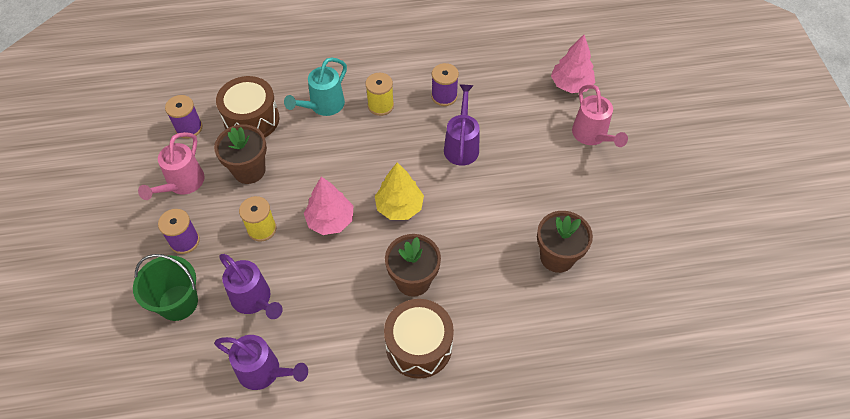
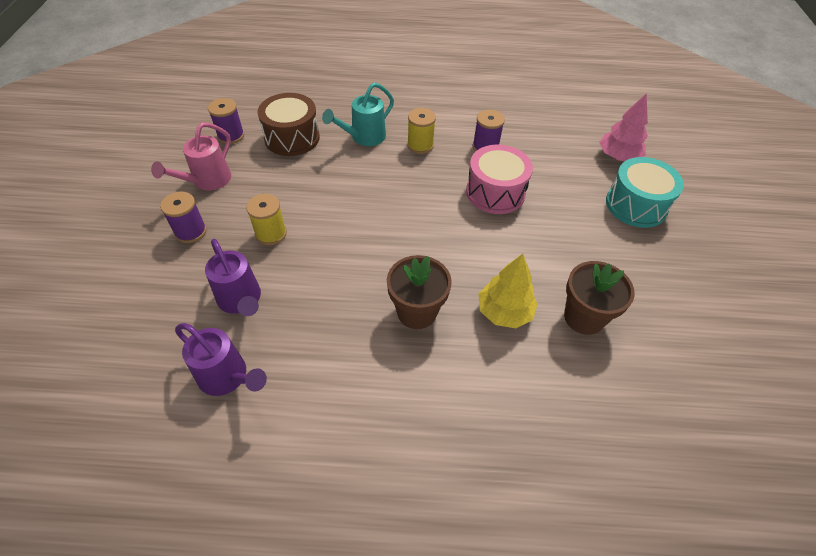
camera: 10 degrees right, 5 degrees down
green bucket [133,254,198,321] -> none
brown flower pot [214,124,267,184] -> none
pink tree [304,177,353,235] -> none
yellow tree [375,162,424,220] -> yellow tree moved to [478,254,538,328]
brown drum [384,299,454,379] -> none
purple watering can [444,84,480,166] -> pink drum [466,145,533,214]
pink watering can [572,85,628,147] -> turquoise drum [606,157,684,228]

